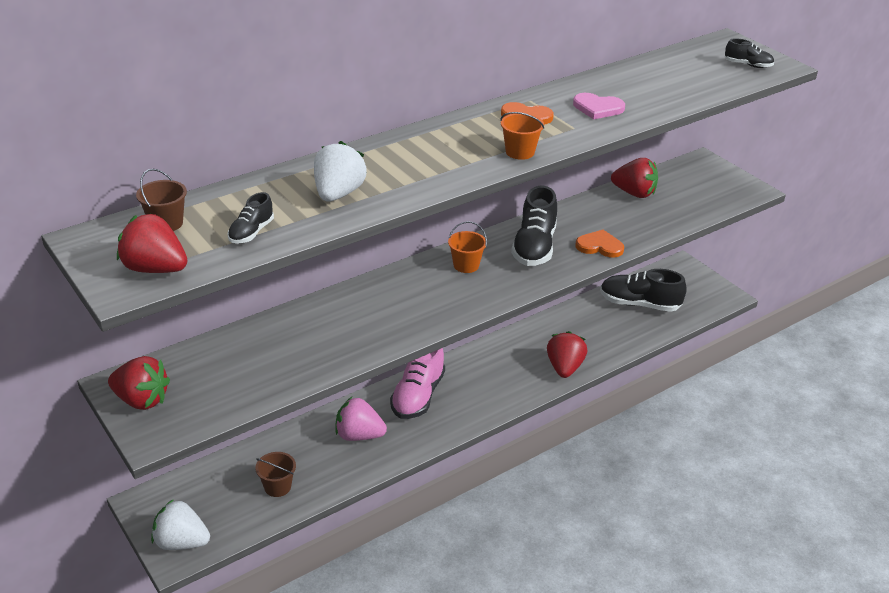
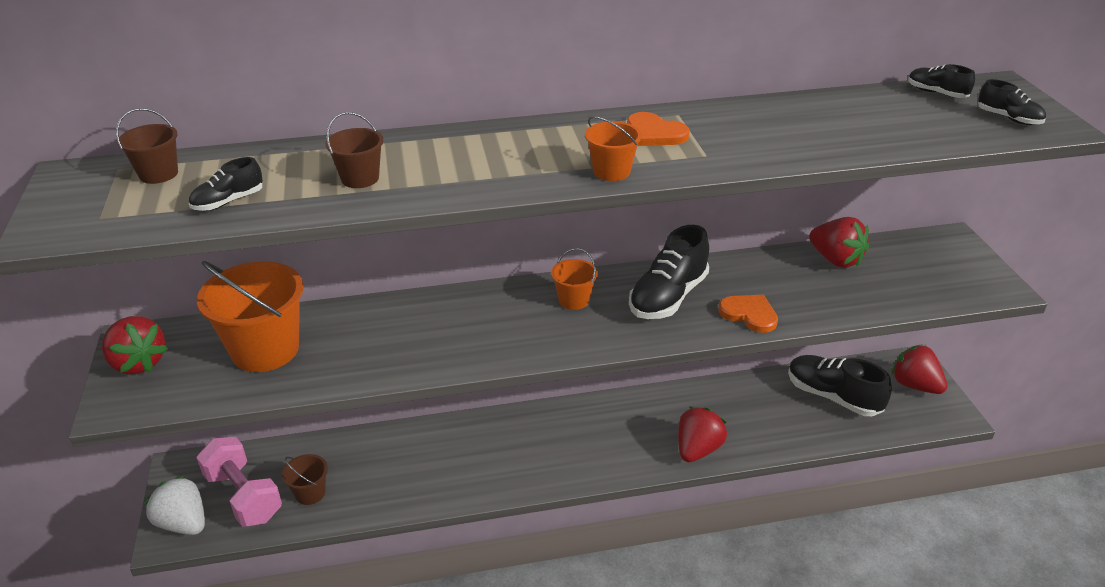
camera: 25 degrees right, 0 degrees up
red strawberry [117,214,188,273] -> red strawberry moved to [892,344,948,394]
white strawberry [314,141,367,202] -> brown bucket [326,112,383,188]
pink strawberry [336,397,387,441] -> none
pink shoe [390,348,445,419] -> none
pink heart [573,93,625,119] -> none
none -> pink dumbbell [196,437,282,527]
none -> orange bucket [197,261,304,372]
none -> black shoe [908,64,975,98]

